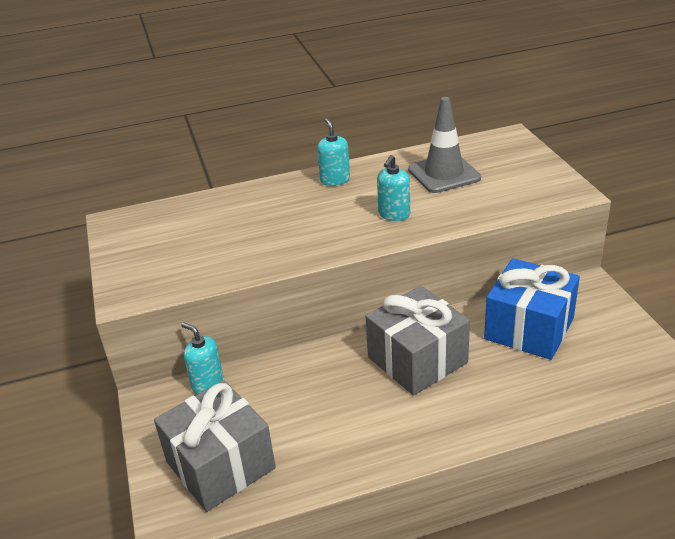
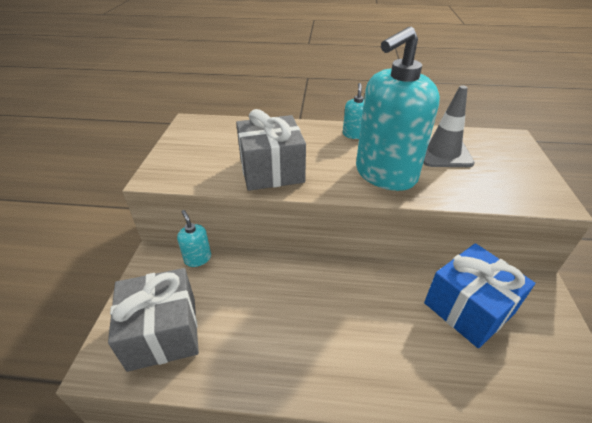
camera: 20 degrees right, 5 degrees up
grey gift [365,286,470,396] -> grey gift moved to [236,109,306,191]
turquoise soap dispenser [377,155,410,221] -> turquoise soap dispenser [356,27,440,191], size x2.39

